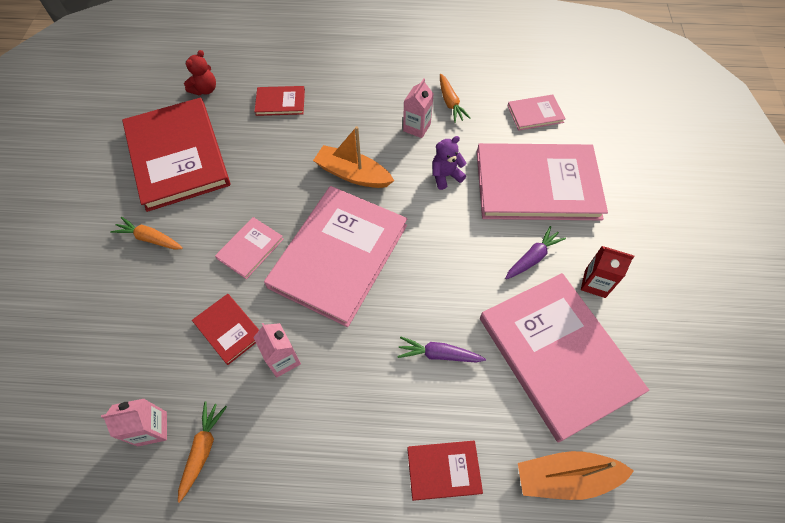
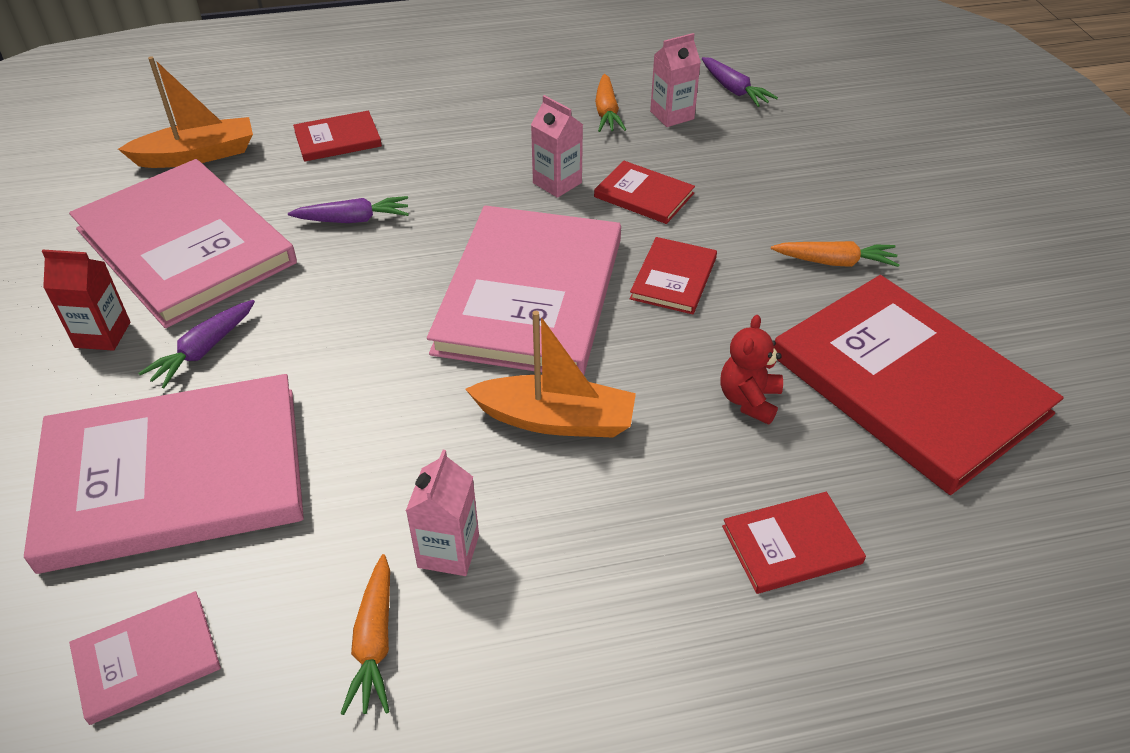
camera: 165 degrees right, 15 degrees down
red teddy bear [184,50,216,95] -> red teddy bear moved to [720,315,783,425]
pink book [215,217,284,279] -> red book [630,237,717,314]
purple teddy bear [432,136,467,190] -> none
orange carrot [440,74,471,123] -> orange carrot turned 150 degrees counterclockwise [340,554,390,715]
none -> purple carrot [702,57,778,107]

